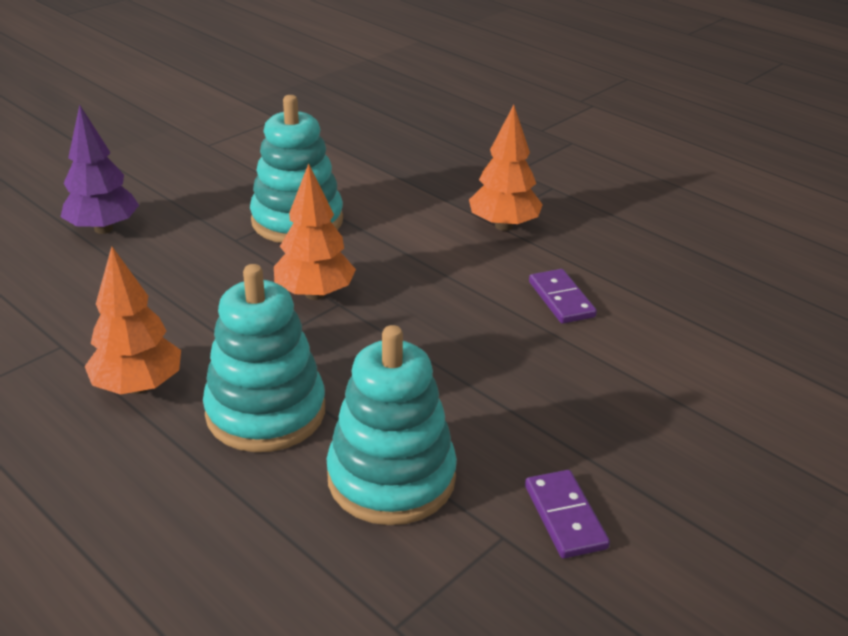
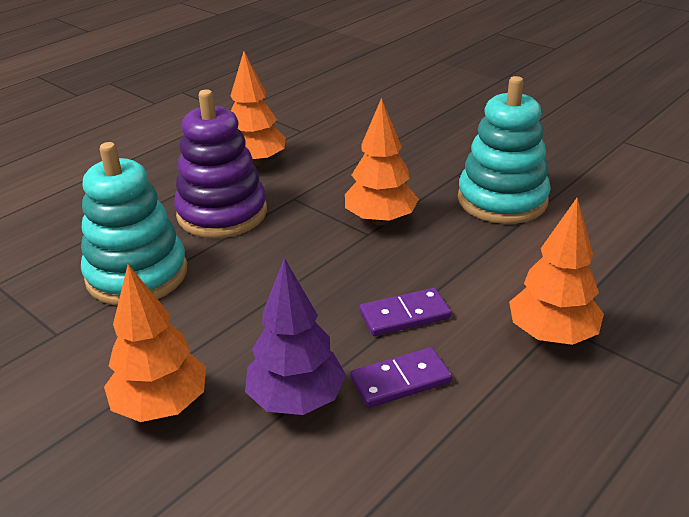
camera: 90 degrees right, 0 degrees up
purple tree [61,105,139,234] -> purple tree moved to [245,258,346,415]
turquoise stacking toy [203,264,325,452] -> purple stacking toy [174,89,267,238]
purple domino [525,470,610,559] -> purple domino moved to [359,288,451,336]
none -> orange tree [104,264,206,422]

